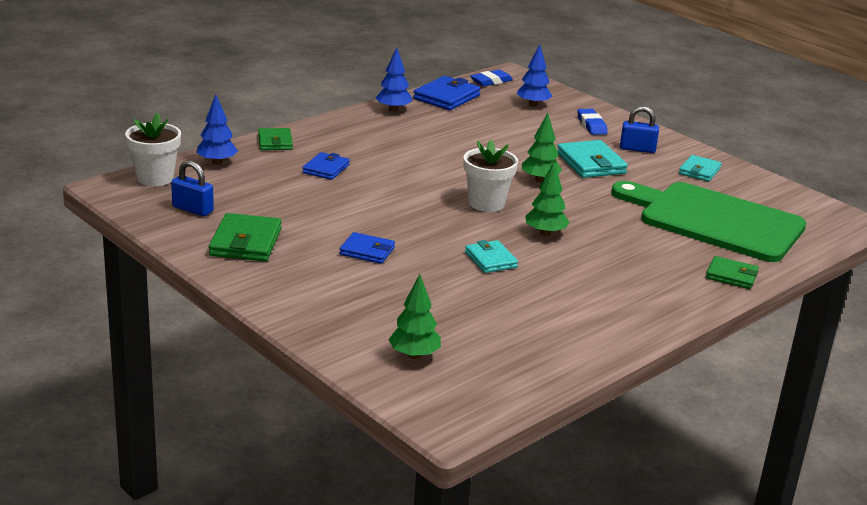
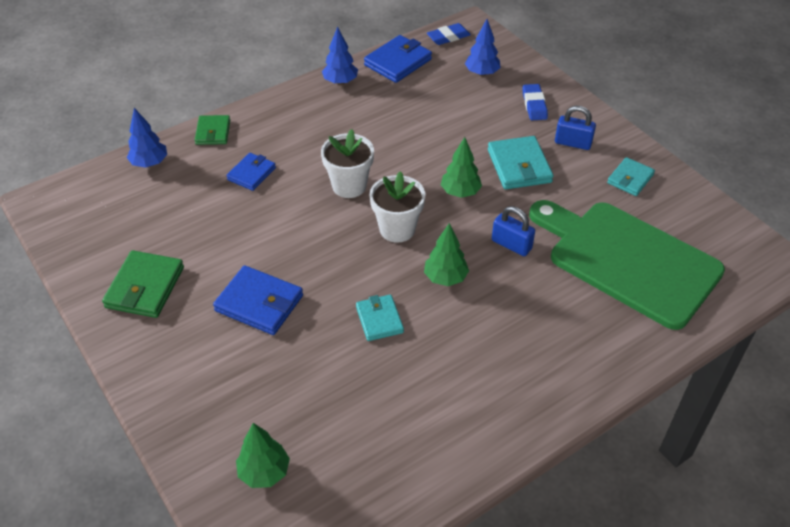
camera: 10 degrees right, 20 degrees up
white flower pot [125,113,181,186] -> white flower pot moved to [321,129,374,198]
blue padlock [171,160,214,216] -> blue padlock moved to [492,206,535,256]
blue wallet [340,232,395,264] -> blue wallet [213,265,303,335], size x1.55
green wallet [706,256,759,289] -> none

